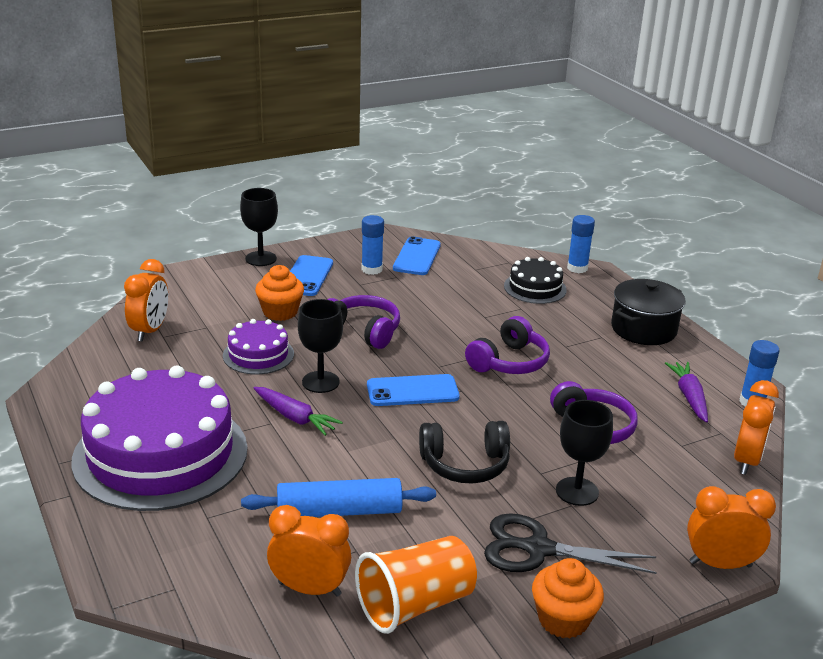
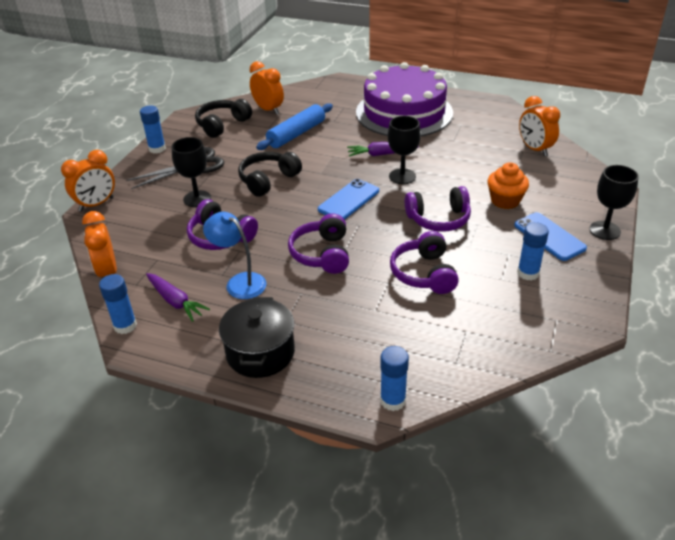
camera: 140 degrees right, 10 degrees up
purple cake [223,319,294,374] -> none
orange clock [267,505,351,597] -> orange clock turned 105 degrees counterclockwise [250,61,284,115]
orange cup [355,536,477,634] -> black headphones [195,99,252,138]
blue phone [393,236,441,275] -> none
black cake [504,257,567,304] -> none
orange cupcake [532,558,604,638] -> blue glue stick [140,105,166,154]
none -> blue lamp [203,212,266,299]
none -> purple headphones [390,231,459,294]

